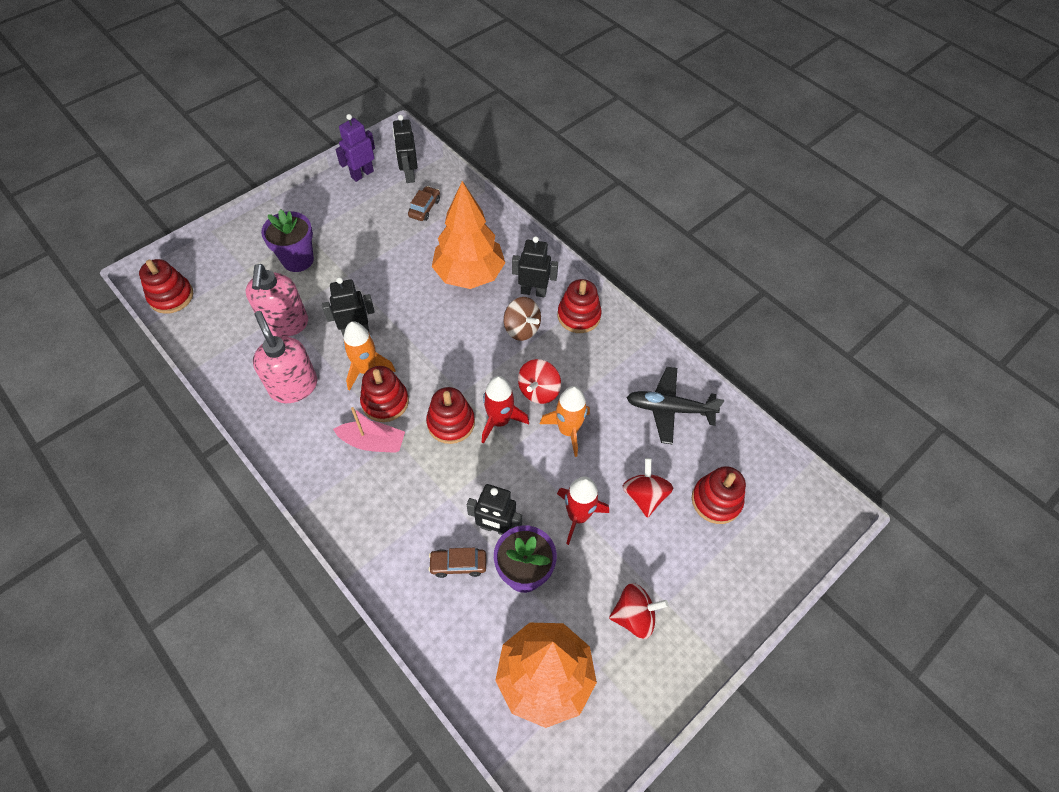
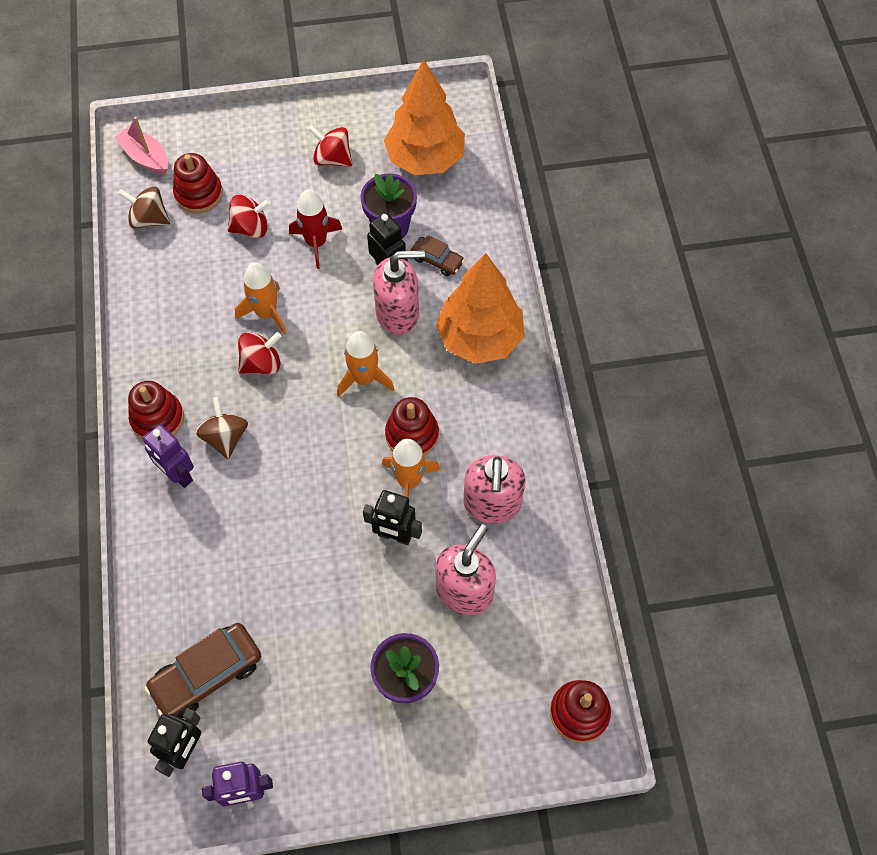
camera: 145 degrees left, 5 degrees up
pink boat [333,407,405,453] -> pink boat moved to [114,117,168,174]
brown car [408,186,440,221] -> brown car [144,623,261,718], size x1.79
red stacking toy [426,387,475,444] -> orange rocket [337,331,394,397]
orange tree [432,181,505,289] -> orange tree moved to [436,253,524,364]
red rocket [482,376,529,444] -> none
black robot [512,236,558,297] -> purple robot [142,424,194,488]
red spinning top [623,458,673,518] -> red spinning top turned 135 degrees counterclockwise [228,195,271,238]
black plane [626,367,724,445] -> none
none -> brown spinning top [118,186,170,229]
none -> pink soap dispenser [373,250,425,335]

